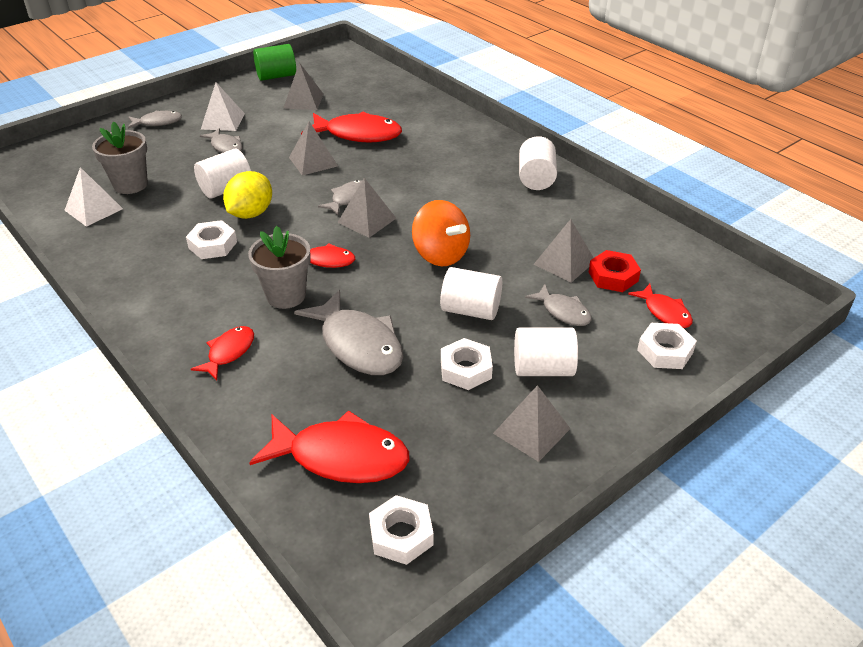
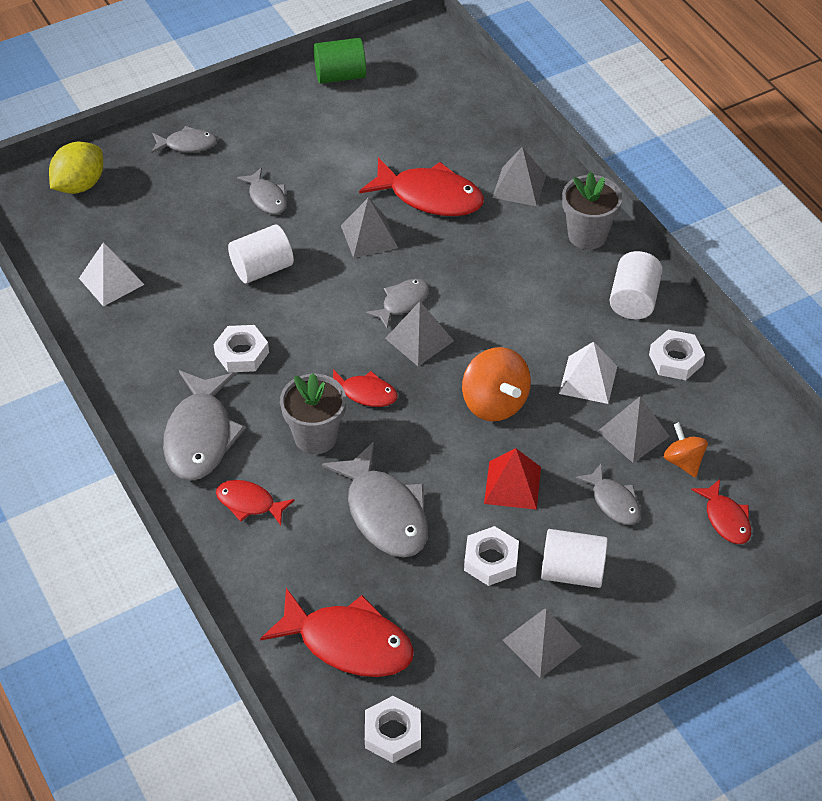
camera: 10 degrees right, 10 degrees up
grey flower pot [92,122,148,194] -> grey flower pot moved to [562,171,622,250]
red fish [191,326,254,380] -> red fish turned 105 degrees counterclockwise [216,480,295,525]
white pyramid [201,83,245,131] -> white pyramid moved to [559,342,617,404]
yellow lemon [223,171,272,219] -> yellow lemon moved to [49,142,103,194]
grey pyramid [283,62,324,110] -> grey pyramid moved to [492,147,546,206]
white cylinder [440,267,502,320] -> red pyramid [484,448,541,510]
red nut [589,250,641,292] -> orange spinning top [663,422,708,478]
white nut [637,323,697,369] -> white nut moved to [649,330,705,380]
none -> grey fish [163,371,246,481]

